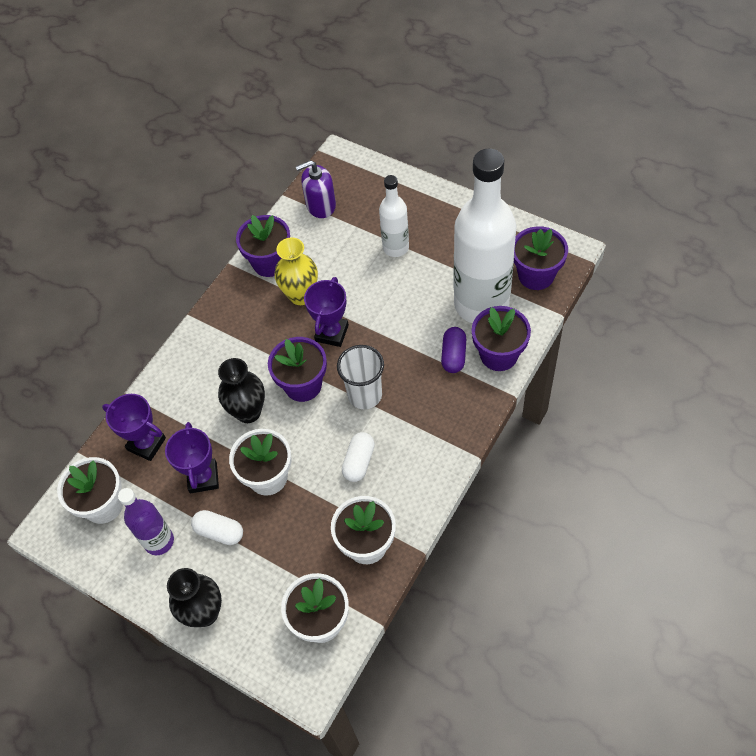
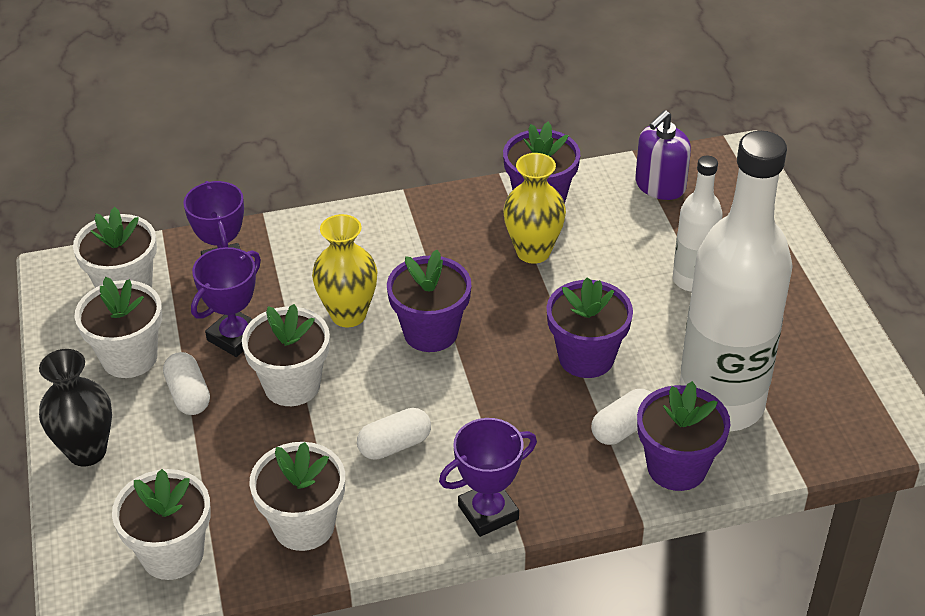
camera: 40 degrees right, 15 degrees down
purple bottle [118,488,174,555] -> white flower pot [75,277,162,378]
black vase [218,358,265,423] -> yellow vase [312,214,378,327]
purple soap dispenser [296,160,336,218] -> purple soap dispenser turned 75 degrees counterclockwise [635,110,691,200]
purple trophy [304,277,349,347] -> purple trophy moved to [439,418,537,537]
white cup [337,345,384,409] -> none
purple capsule [441,327,466,373] -> white capsule [591,389,652,445]
purple flower pot [514,226,568,290] -> purple flower pot moved to [547,277,633,378]

